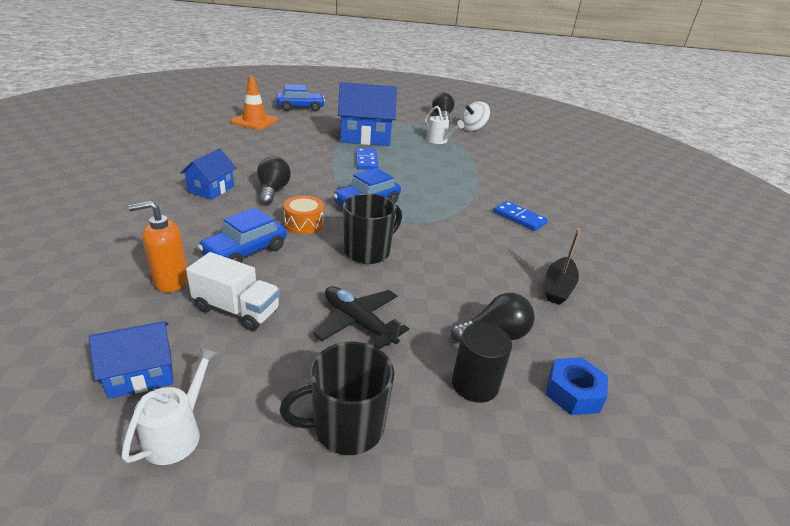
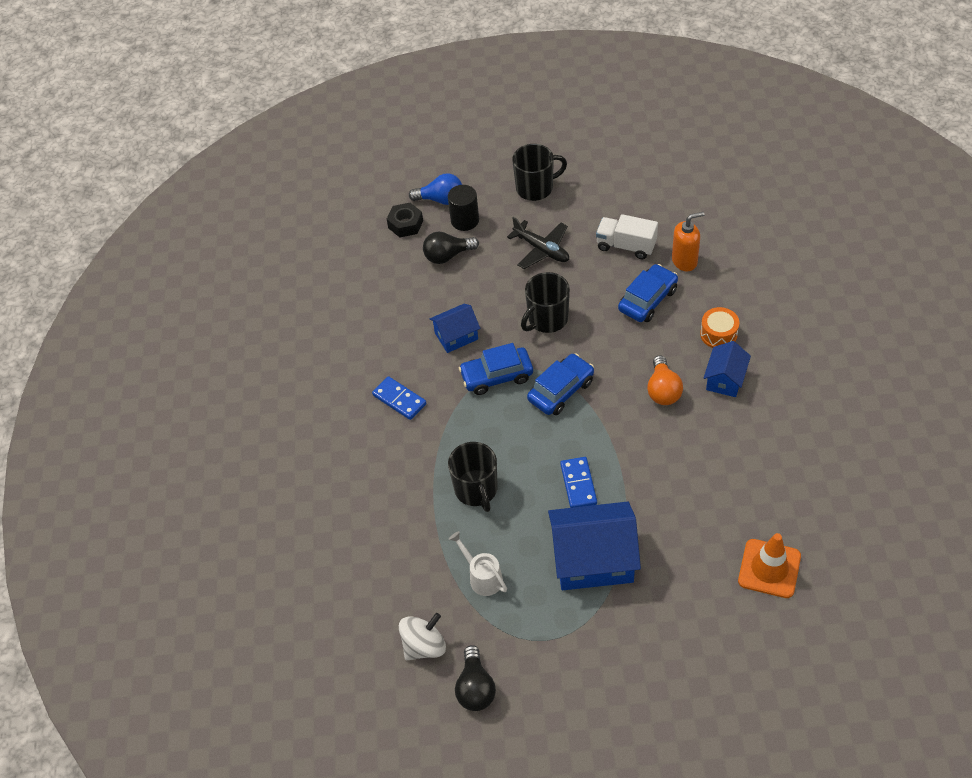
camera: 175 degrees left, 20 degrees up
blue house [89,321,173,399] -> blue house moved to [430,304,480,353]
white watering can [121,346,219,465] -> none
black light bulb [257,156,291,205] -> orange light bulb [647,355,683,405]
blue car [276,84,325,111] -> blue car moved to [459,343,533,395]
orange drum [283,196,324,234] -> orange drum moved to [700,307,739,348]
black boat [545,229,580,305] -> none
blue nut [546,358,608,415] -> black nut [387,203,423,237]
none -> blue light bulb [409,173,462,205]
none -> black mug [448,442,498,512]

